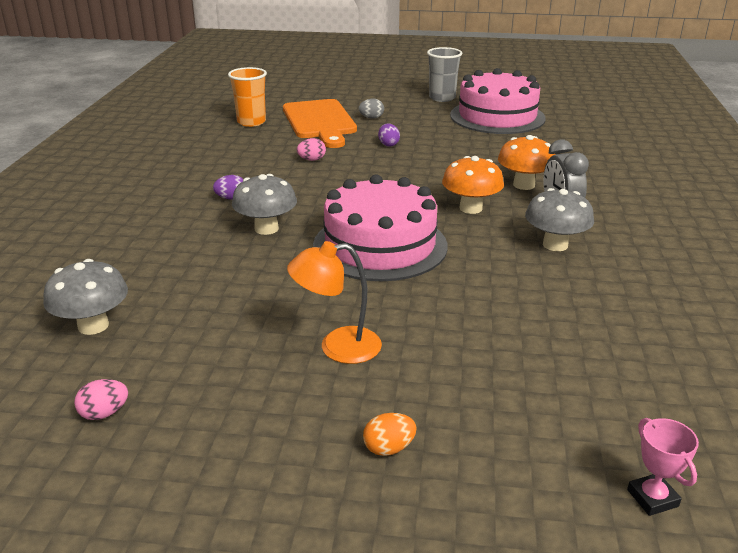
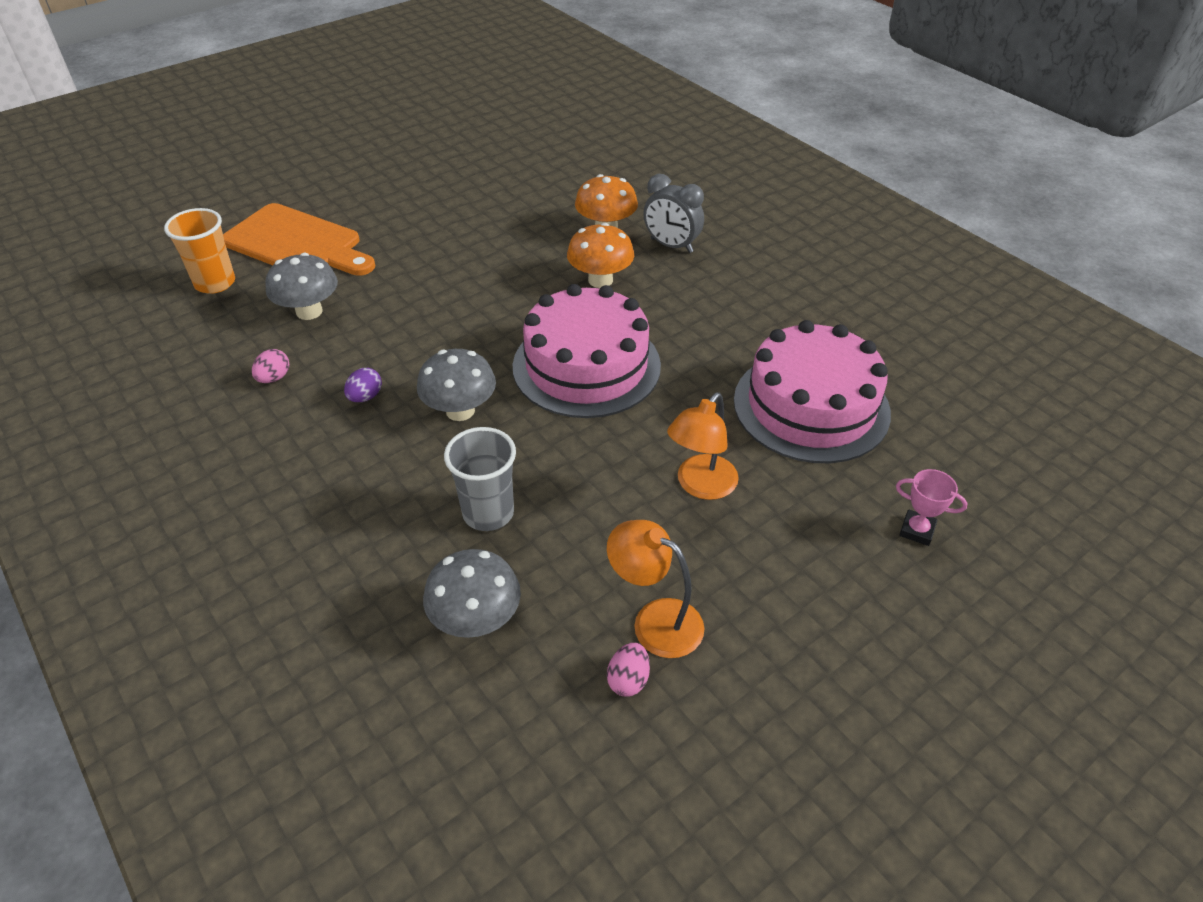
camera: 45 degrees left, 15 degrees up
pink egg [297,138,326,161] -> pink egg moved to [252,349,289,383]
grey egg [359,99,384,118] -> none
orange egg [363,413,417,456] -> none
purple egg [378,123,400,146] -> none
grey cup [427,47,462,102] -> grey cup moved to [444,427,516,531]
pink cake [450,68,546,134] -> pink cake moved to [734,320,891,463]
grey mushroom [525,188,594,251] -> grey mushroom moved to [265,253,338,320]
pink trophy [627,418,699,516] -> pink trophy moved to [896,469,968,546]
none -> orange lamp [607,520,705,658]

